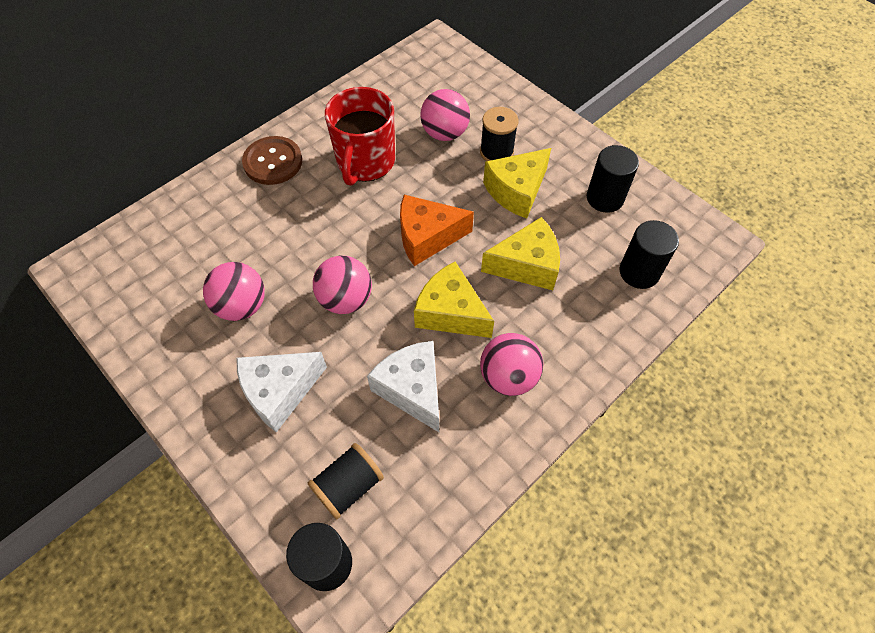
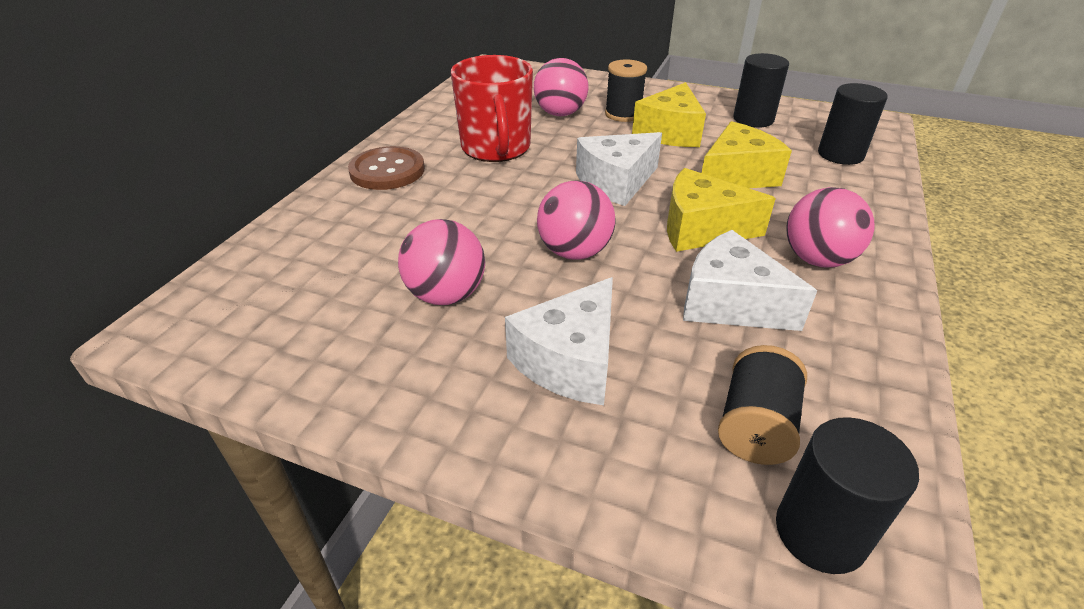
camera: 25 degrees left, 20 degrees down
orange cheese [400,195,474,266] -> white cheese [576,132,662,206]

